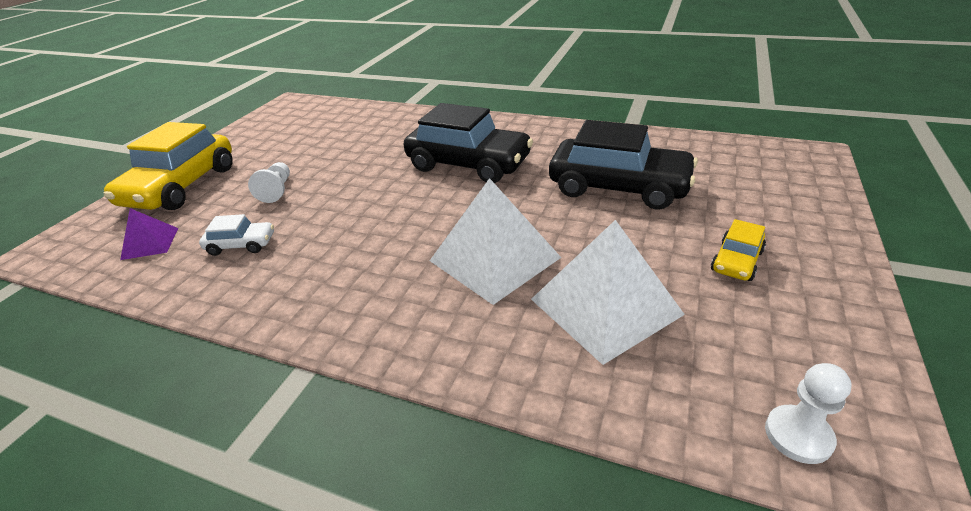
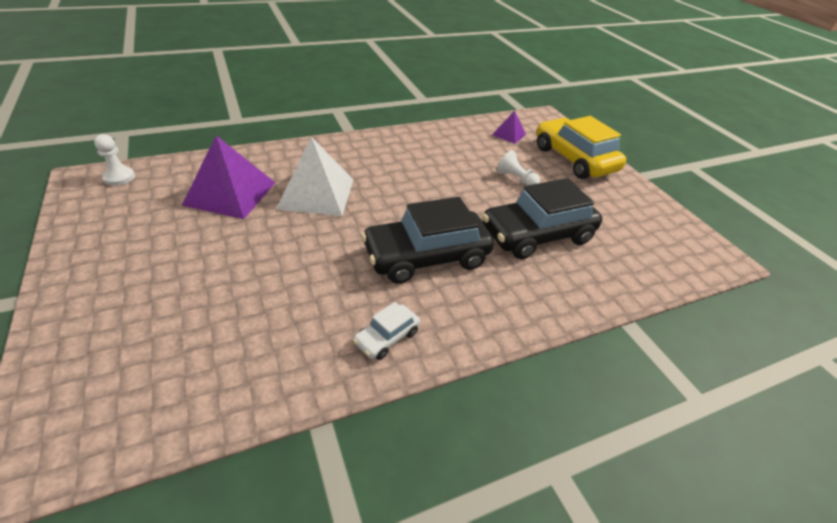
camera: 130 degrees right, 5 degrees up
white car [199,214,274,256] -> white car moved to [353,302,420,360]
white pyramid [531,220,685,365] -> purple pyramid [182,135,275,219]
black car [549,120,698,209] -> black car moved to [482,178,602,259]
yellow car [711,219,766,281] -> none

